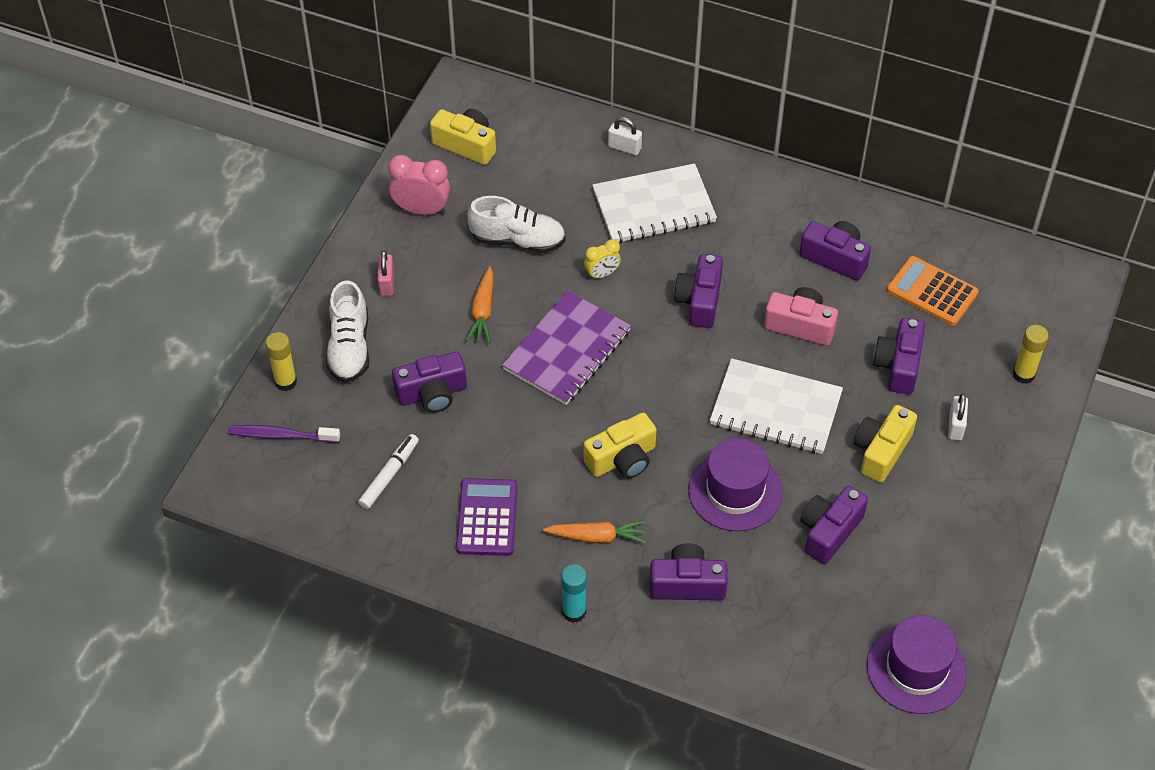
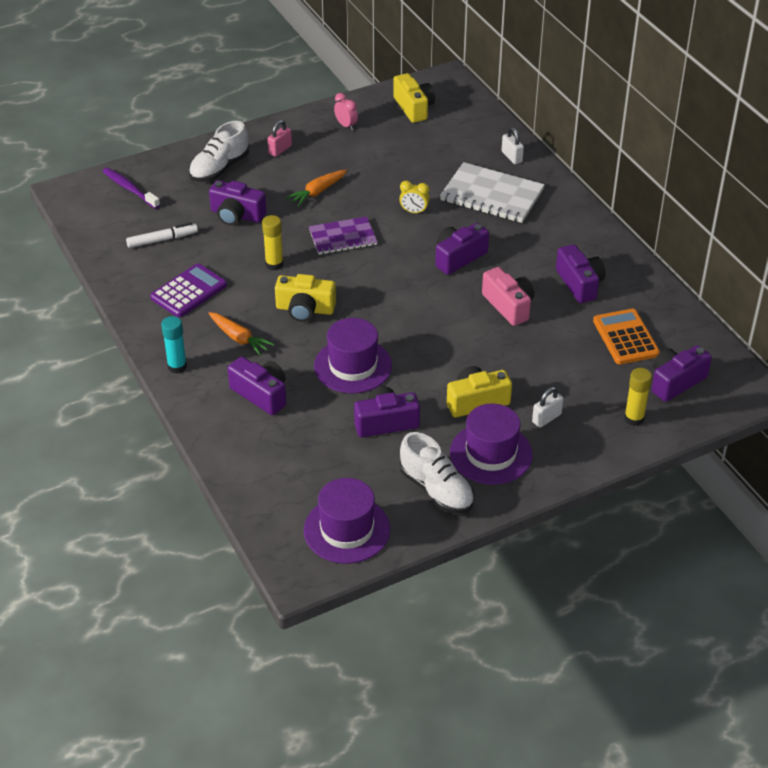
camera: 40 degrees right, 10 degrees down
yellow glue stick [266,332,297,391] -> yellow glue stick moved to [262,215,283,270]
pink clock [388,155,450,215] -> pink clock [334,93,358,131], size x0.60
white shoe [467,196,565,253] -> white shoe moved to [400,432,474,514]
purple notebook [502,291,631,405] -> purple notebook [309,216,377,255], size x0.66
white notebook [710,358,843,454] -> none
purple camera [873,318,925,394] -> purple camera moved to [651,345,712,402]
none -> purple hat [450,403,533,485]

